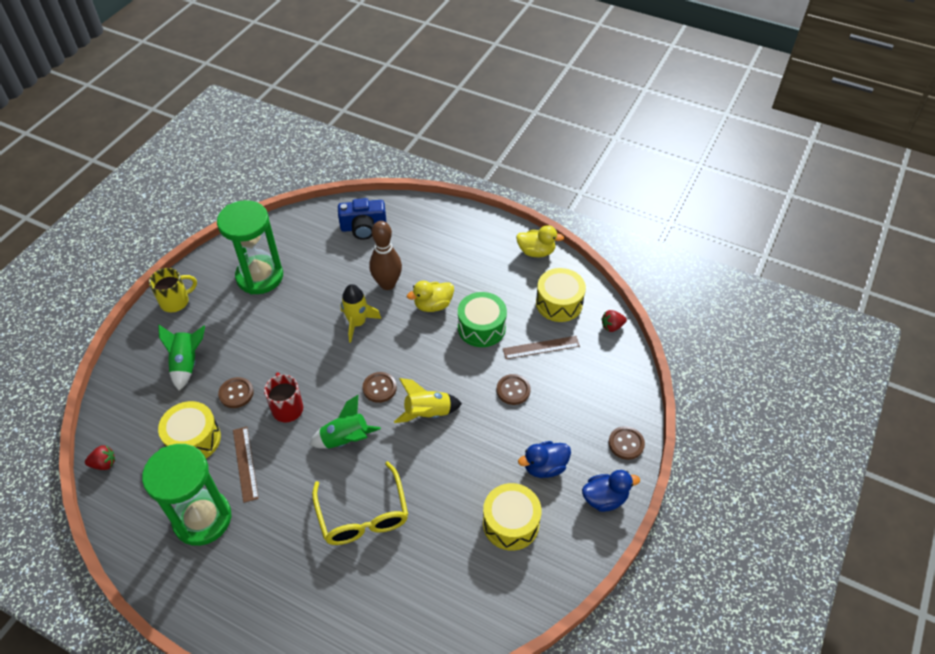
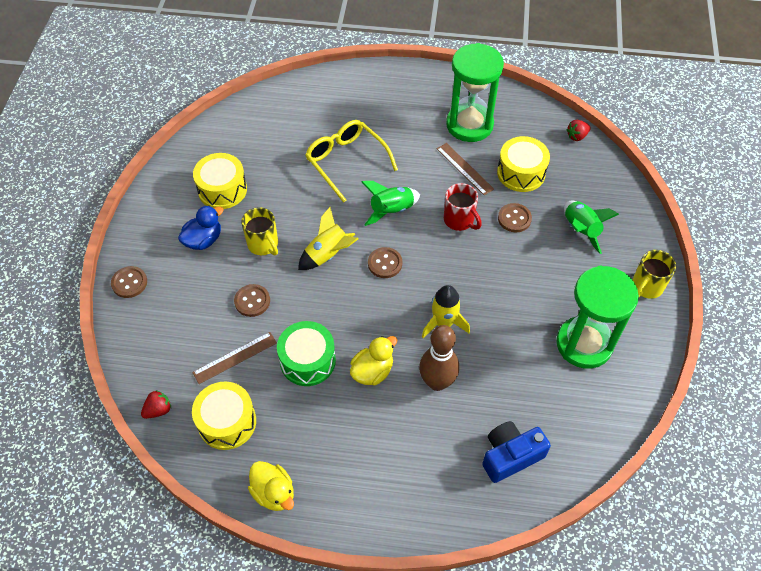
camera: 160 degrees right, 5 degrees up
yellow duck [516,225,564,257] -> yellow duck turned 120 degrees counterclockwise [248,461,294,511]
blue duck [582,470,640,512] -> none
none -> yellow mug [241,207,278,255]

